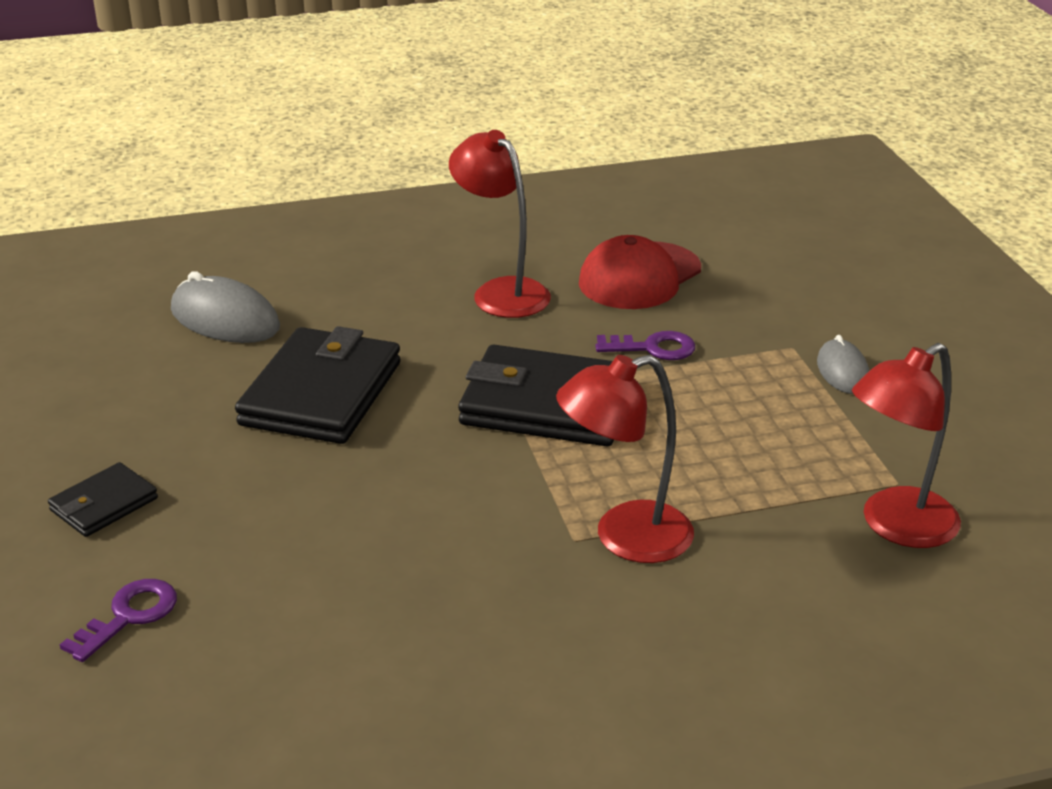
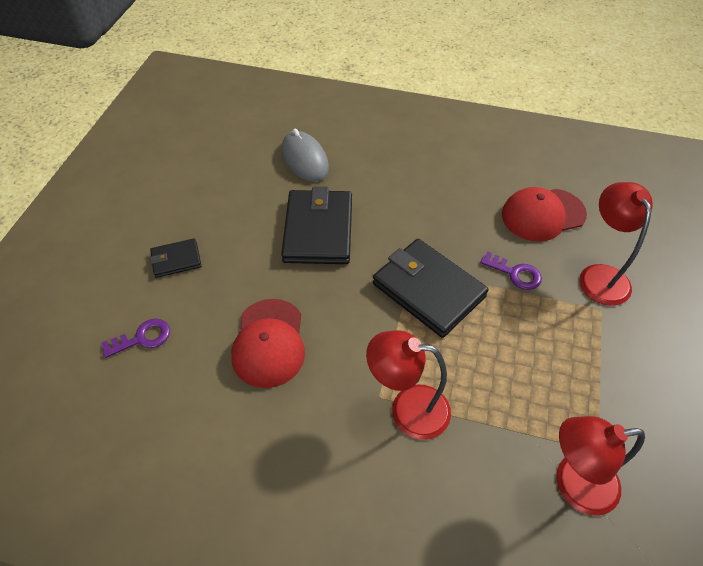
camera: 30 degrees right, 20 degrees up
black wallet [235,326,400,444] -> black wallet turned 45 degrees counterclockwise [281,187,352,264]
red lamp [449,130,551,318] -> red lamp moved to [580,182,653,306]
grey mouse [817,335,869,394] -> none
none -> red cap [231,299,305,388]

